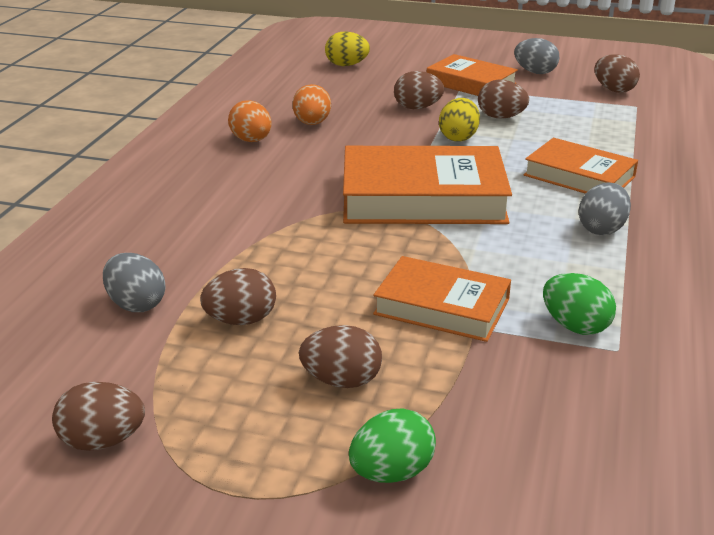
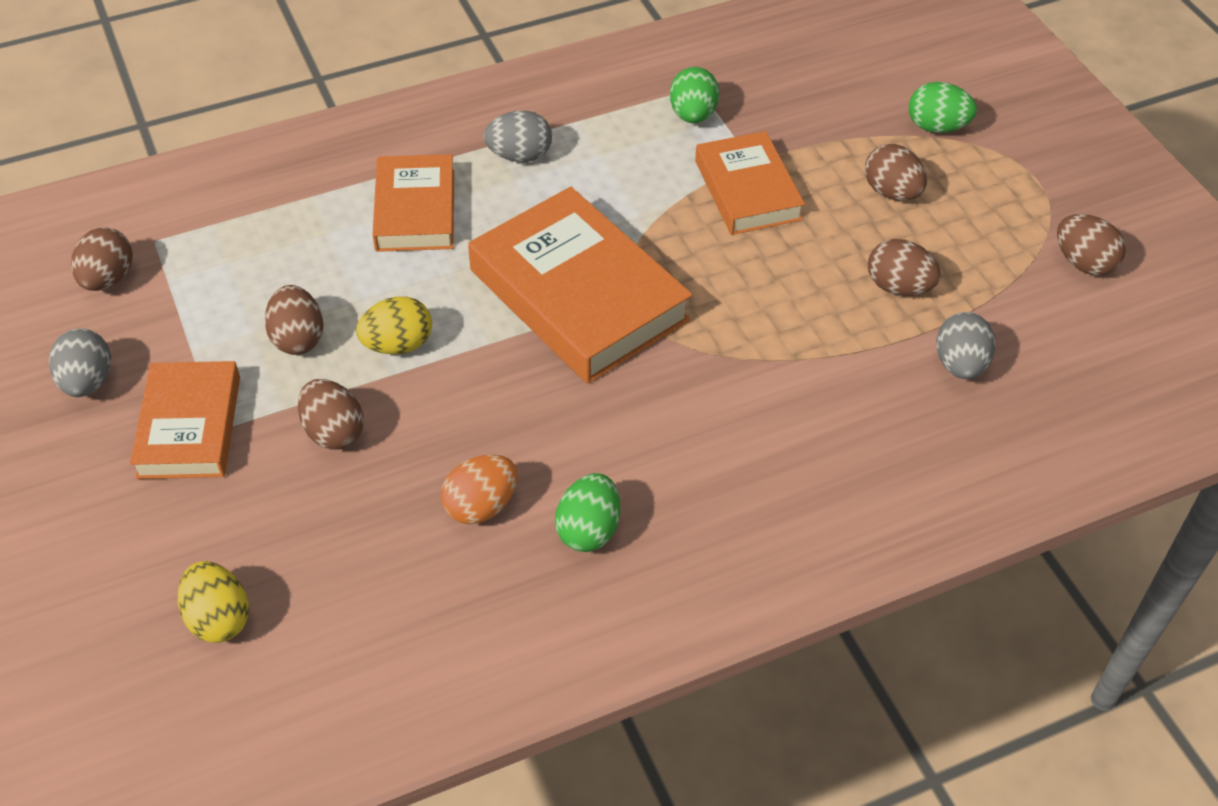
camera: 130 degrees left, 20 degrees up
orange egg [228,100,272,142] -> green egg [555,473,620,552]

